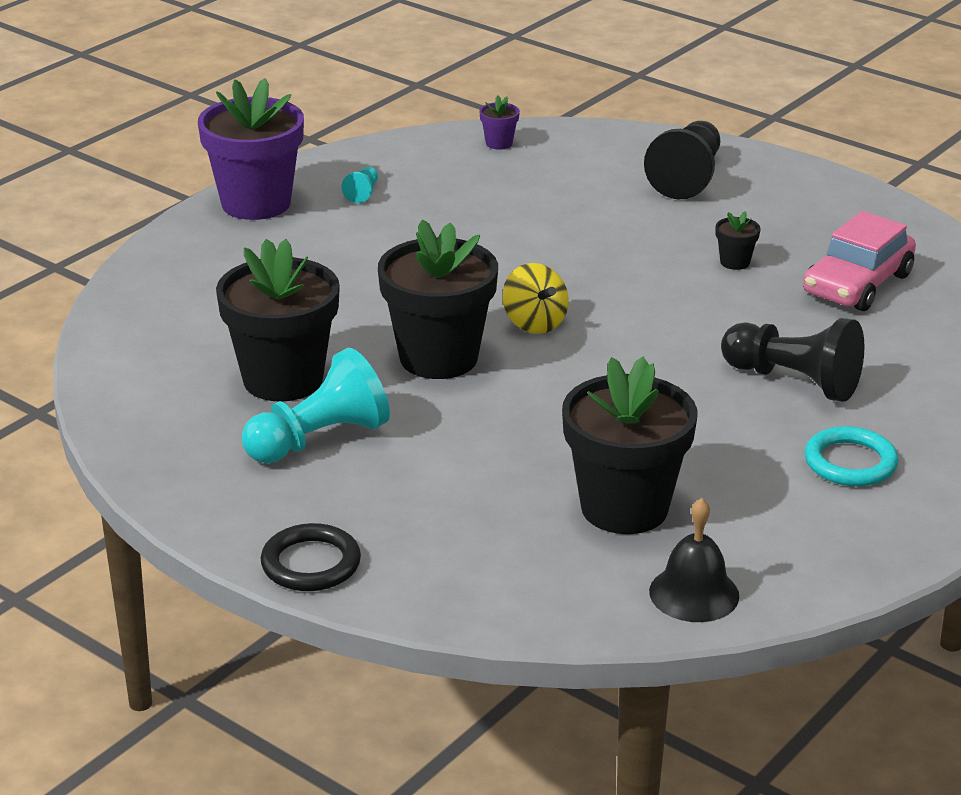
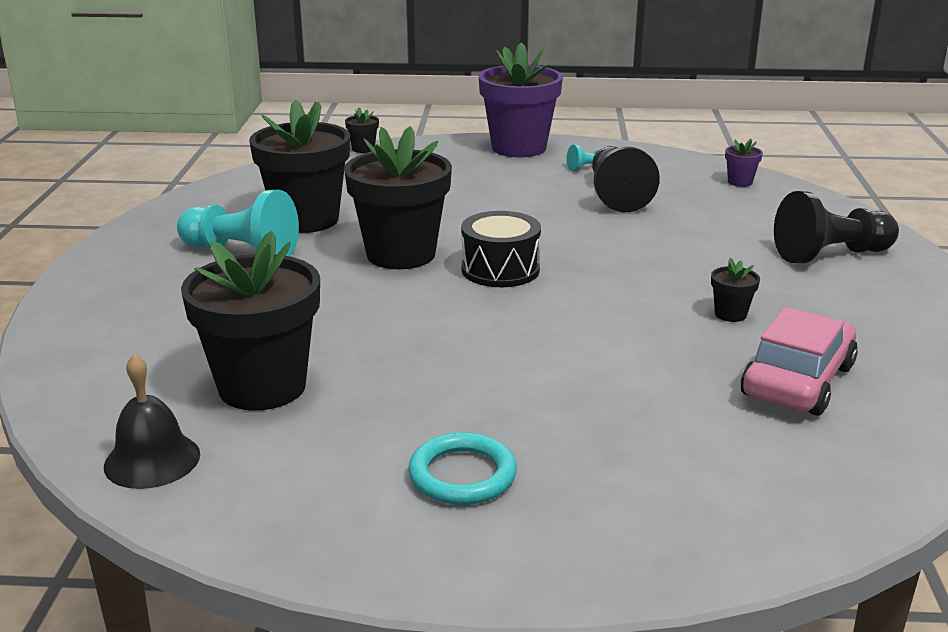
camera: 55 degrees right, 5 degrees down
black ring [260,523,361,591] -> none
yellow spinning top [503,263,569,334] -> black drum [461,211,541,287]
black pawn [721,318,865,402] -> black pawn moved to [592,146,660,212]
pink car [803,211,916,311] -> pink car turned 120 degrees clockwise [741,307,858,416]
none -> black flower pot [345,107,379,153]

